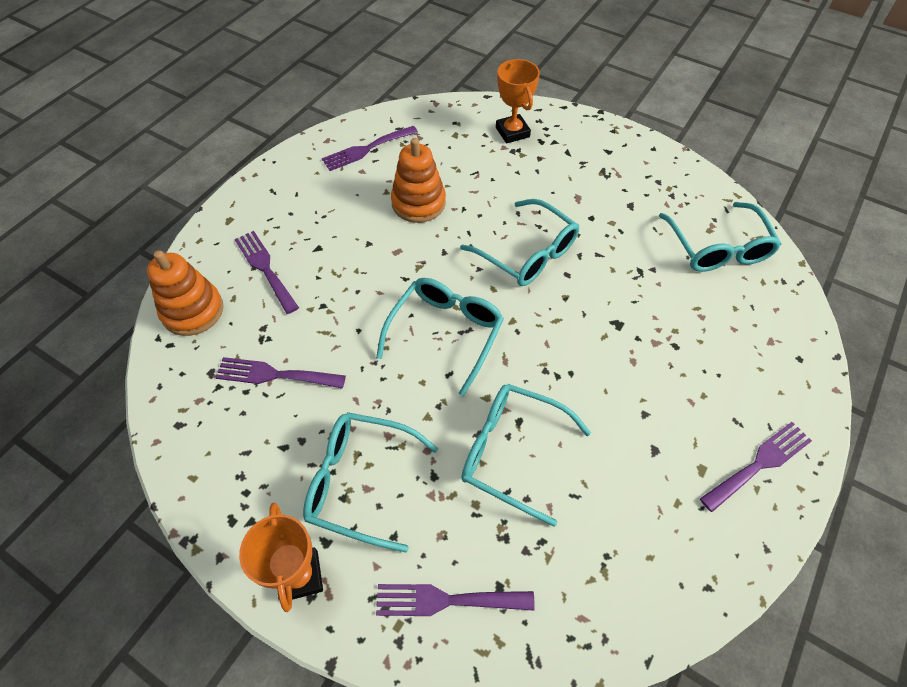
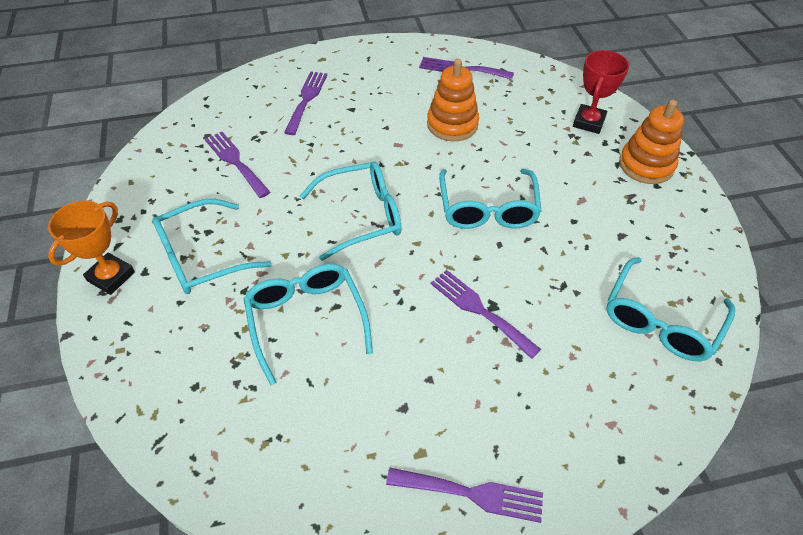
camera: 45 degrees right, 5 degrees down
orange stacking toy [147,250,223,336] -> orange stacking toy moved to [619,100,684,184]
turquoise glasses [303,412,438,552] -> turquoise glasses turned 90 degrees counterclockwise [152,199,272,294]
purple fork [376,584,535,616] -> purple fork moved to [431,270,541,359]
orange trophy [496,59,540,144] -> red trophy [573,50,629,134]

